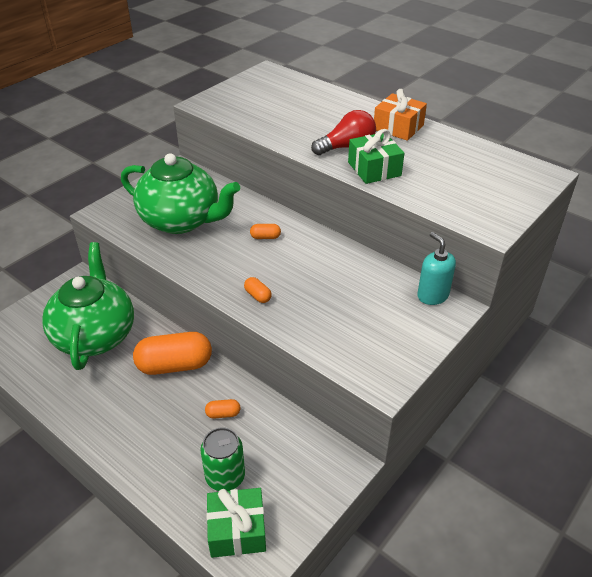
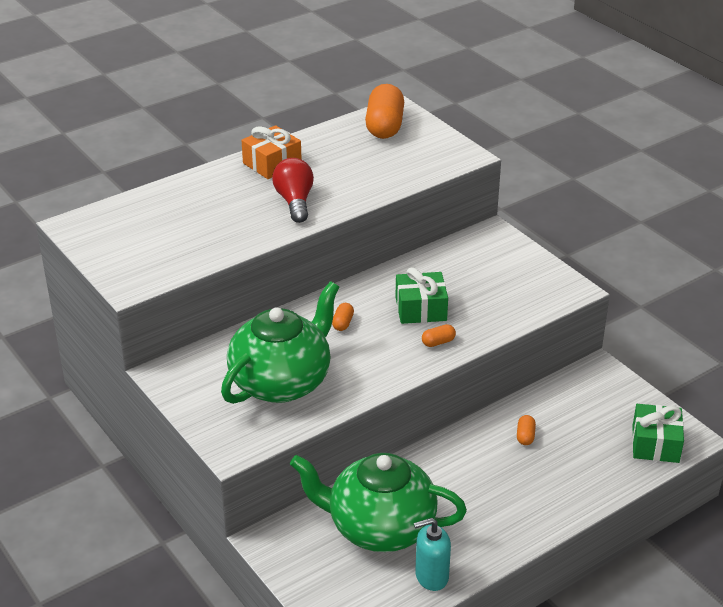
camera: 75 degrees left, 5 degrees down
orange capsule [133,332,212,375] -> orange capsule moved to [365,84,404,139]
green can [200,427,245,491] -> none
green gift [348,129,404,184] -> green gift moved to [396,267,448,324]
turquoise soap dispenser [417,232,456,305] -> turquoise soap dispenser moved to [414,518,451,591]

